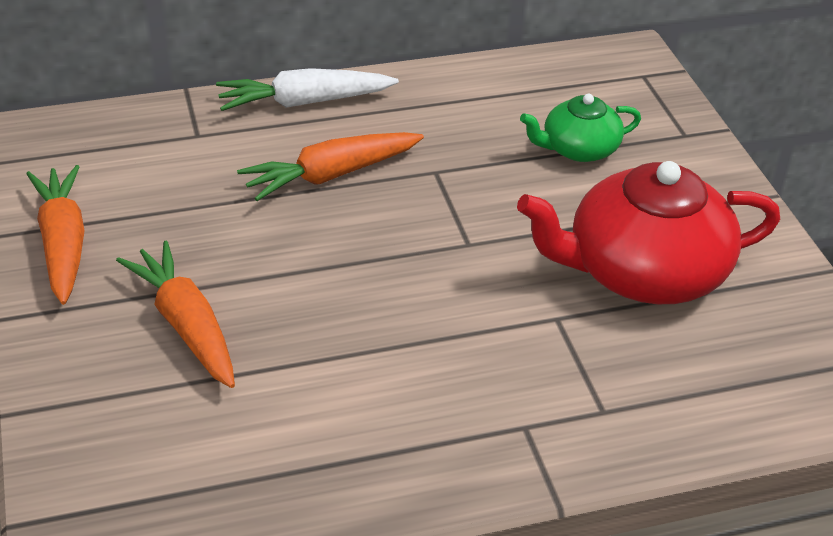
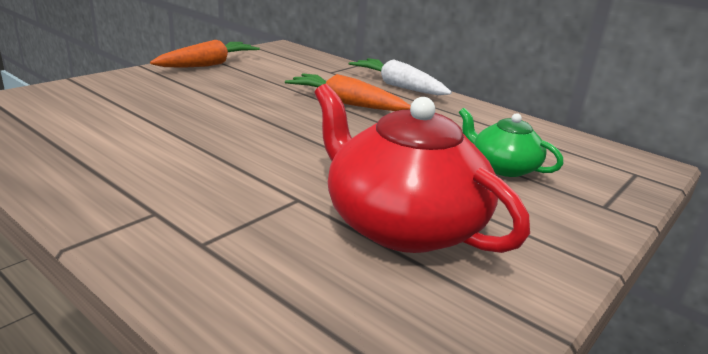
camera: 55 degrees right, 15 degrees down
orange carrot [116,241,235,388] -> none

